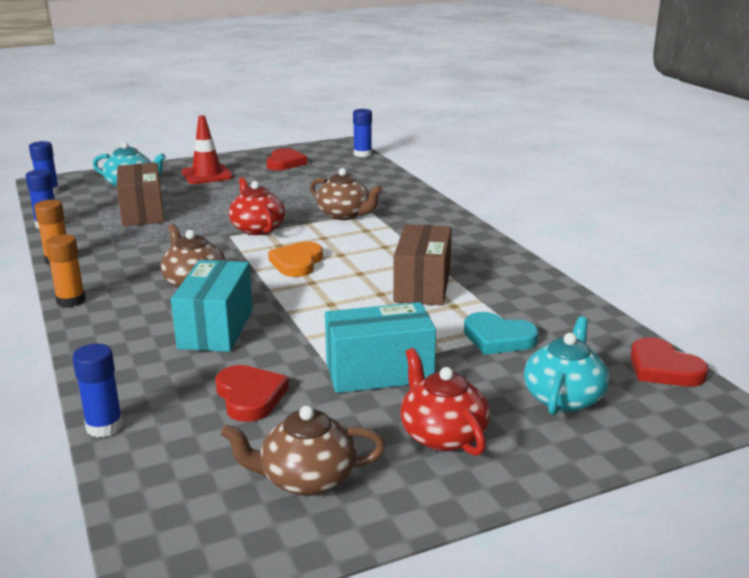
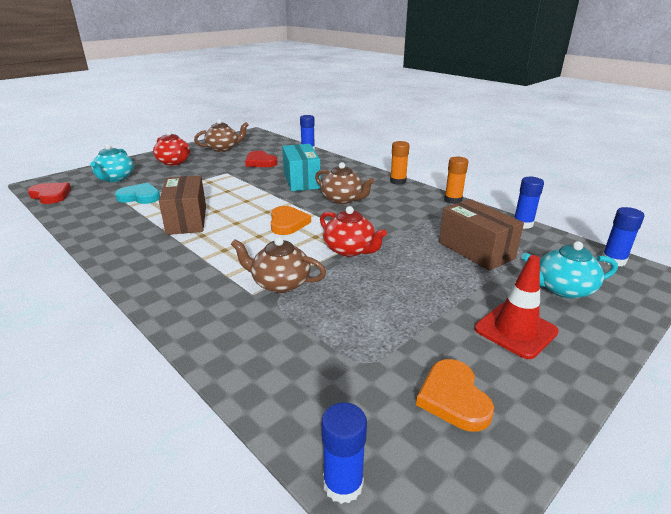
camera: 160 degrees right, 5 degrees up
red heart [266,148,308,170] -> orange heart [416,359,494,432]
turquoise box [325,302,436,393] -> none

